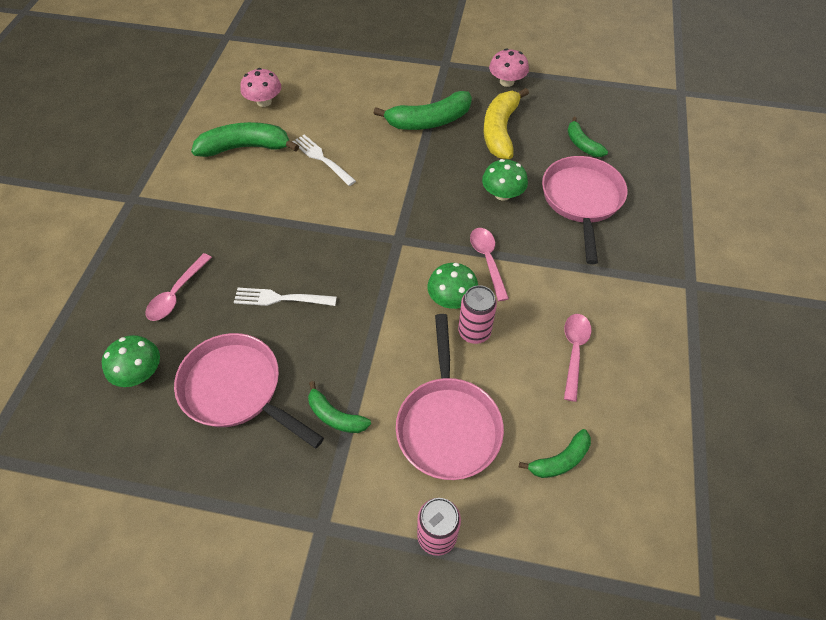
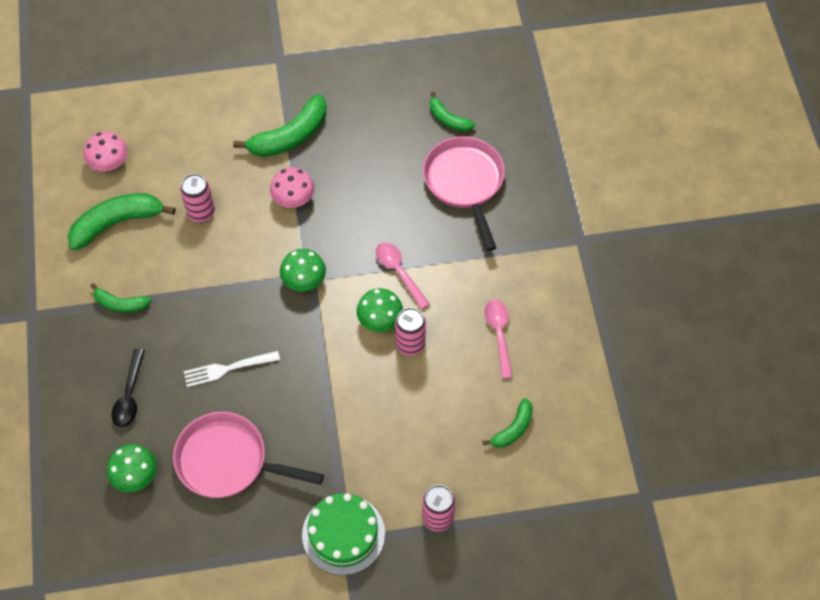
camera: 20 degrees left, 5 degrees up
pink spoon [145,253,212,321] -> black spoon [112,349,145,428]
white fork [292,135,356,186] -> pink can [180,174,215,223]
green banana [308,381,371,433] -> green banana moved to [91,283,151,313]
pink pan [396,314,504,480] -> none
green mushroom [482,159,528,201] -> green mushroom moved to [280,249,326,291]
yellow banana [483,88,529,159] -> none
pink mushroom [489,48,529,87] -> pink mushroom moved to [270,167,315,208]
none -> green cake [302,493,385,575]

